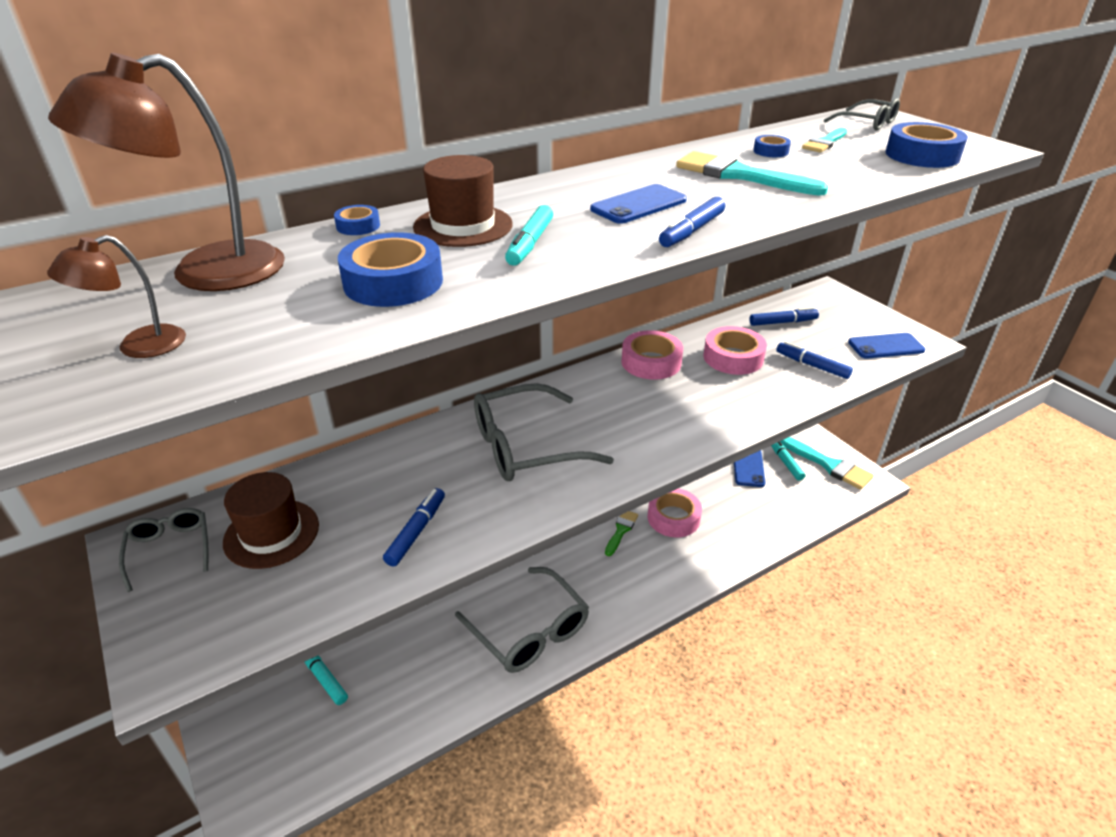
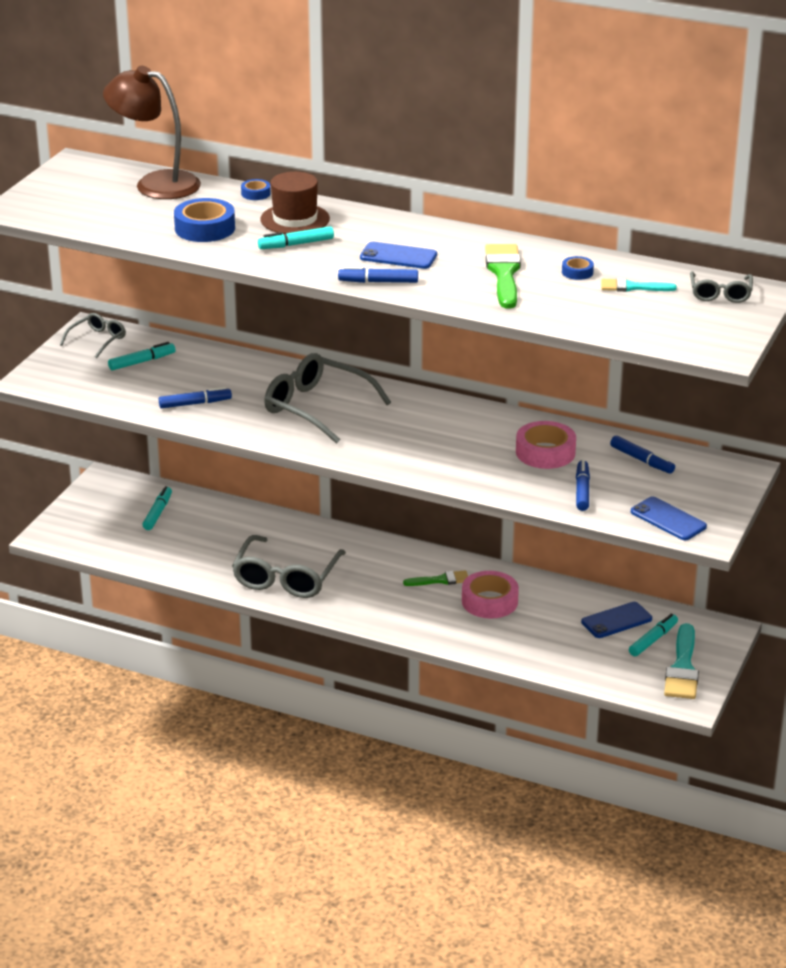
camera: 55 degrees right, 5 degrees down
brown lamp [47,235,186,358] -> none
brown hat [223,472,319,569] -> turquoise marker [108,342,176,371]
pink tape [621,330,683,380] -> none
turquoise brush [676,151,828,196] -> green brush [485,244,521,308]
blue tape [886,122,968,168] -> none

